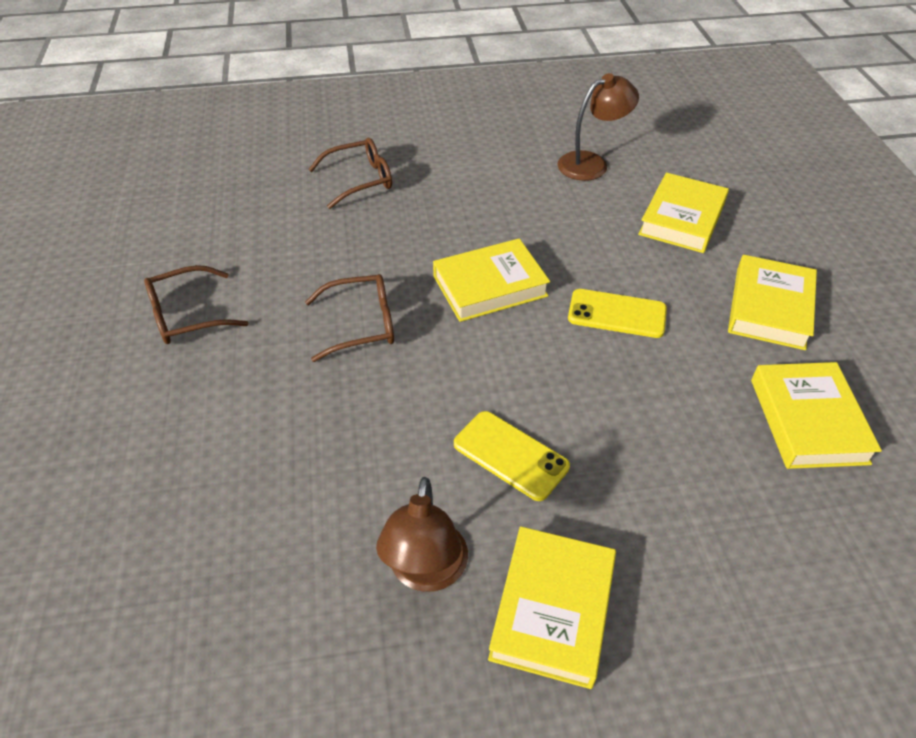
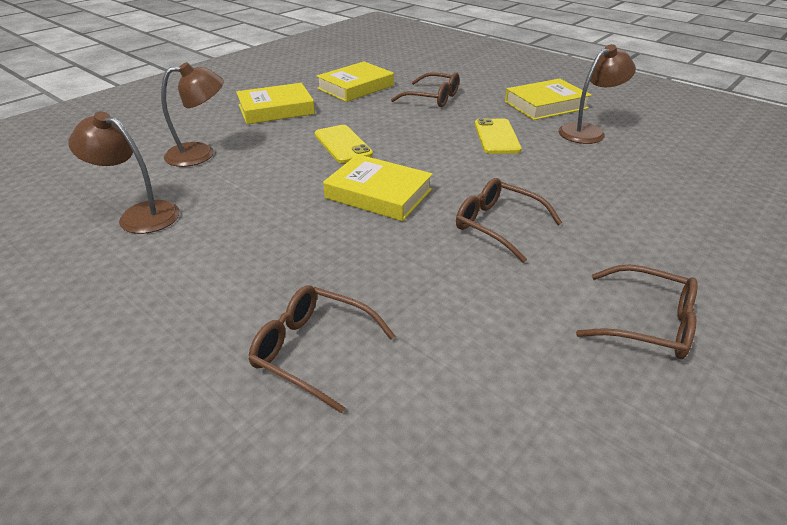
camera: 130 degrees left, 10 degrees down
yellow book [638,173,729,253] -> brown lamp [161,62,224,167]
none -> brown glasses [391,72,459,107]

